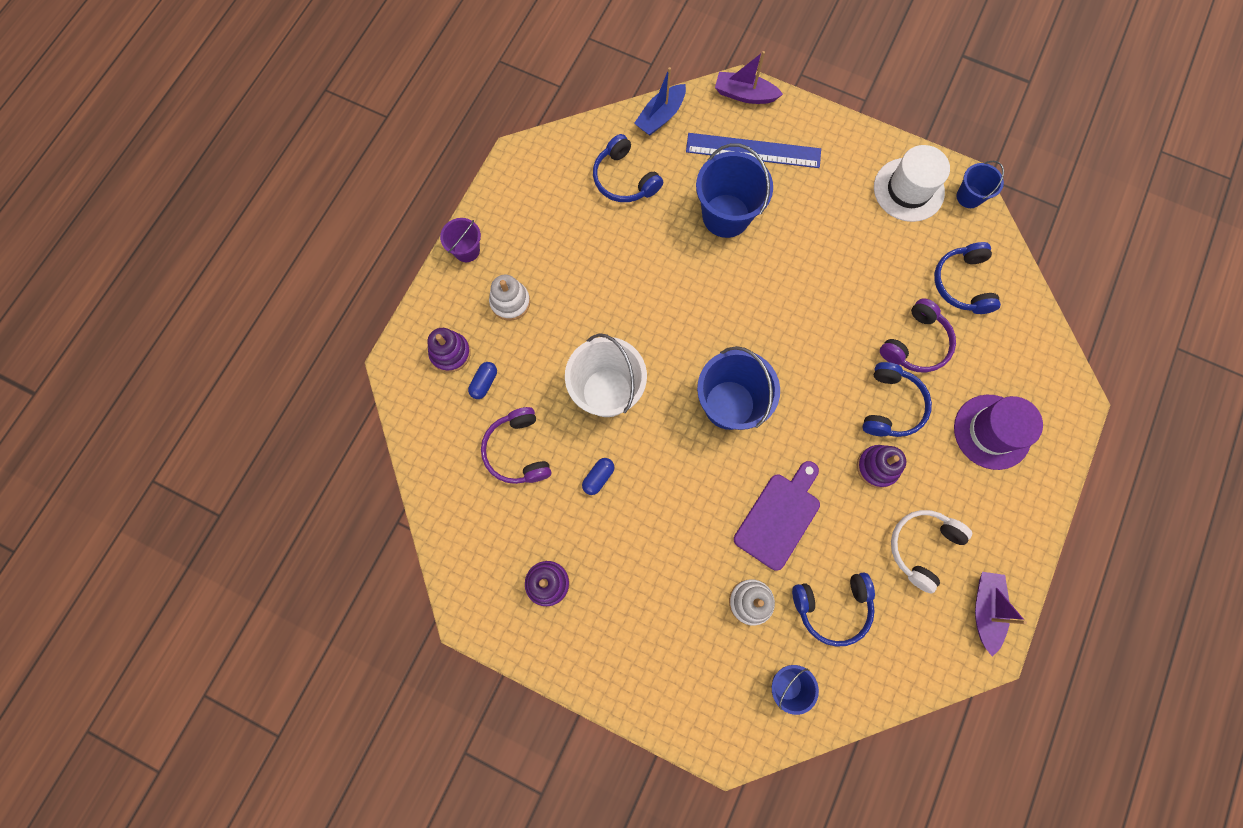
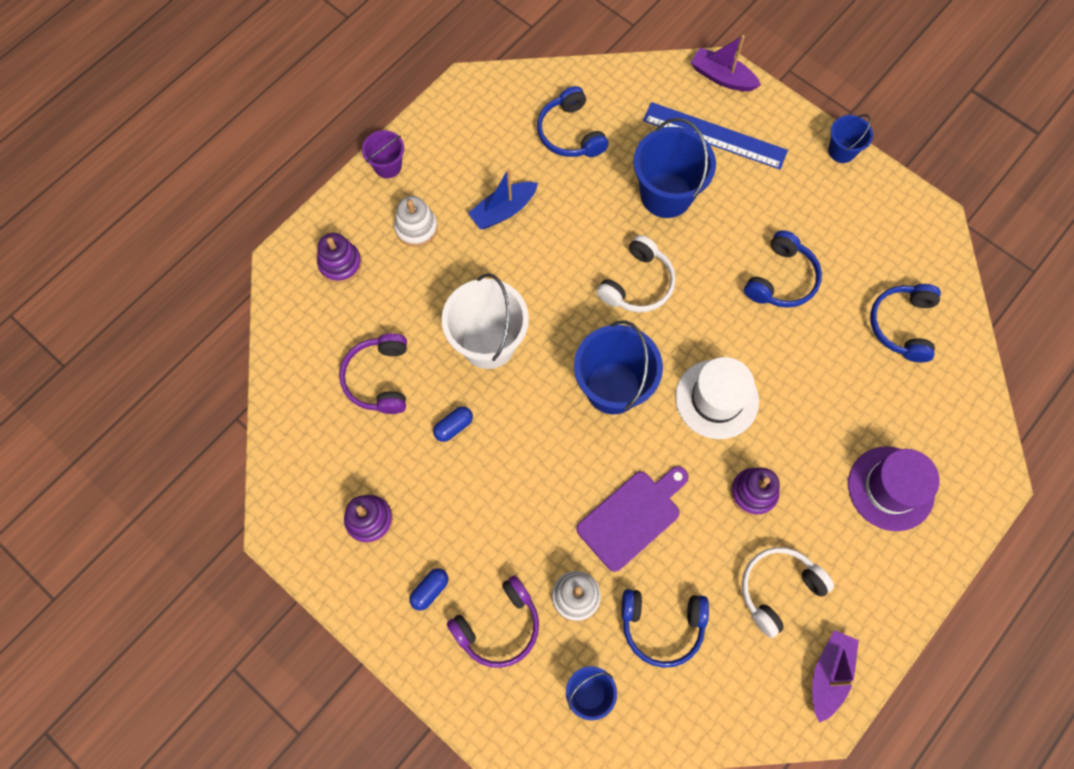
camera: 15 degrees right, 5 degrees down
blue capsule [468,362,497,399] -> blue capsule moved to [409,568,448,611]
blue boat [634,67,686,136] -> blue boat moved to [468,168,538,229]
blue headphones [862,362,932,437] -> blue headphones moved to [744,230,822,308]
white hat [874,145,950,222] -> white hat moved to [675,357,759,439]
purple headphones [880,298,956,373] -> purple headphones moved to [447,575,539,668]
blue bucket [956,161,1004,208] -> blue bucket moved to [828,114,873,163]
none -> white headphones [596,235,676,312]

